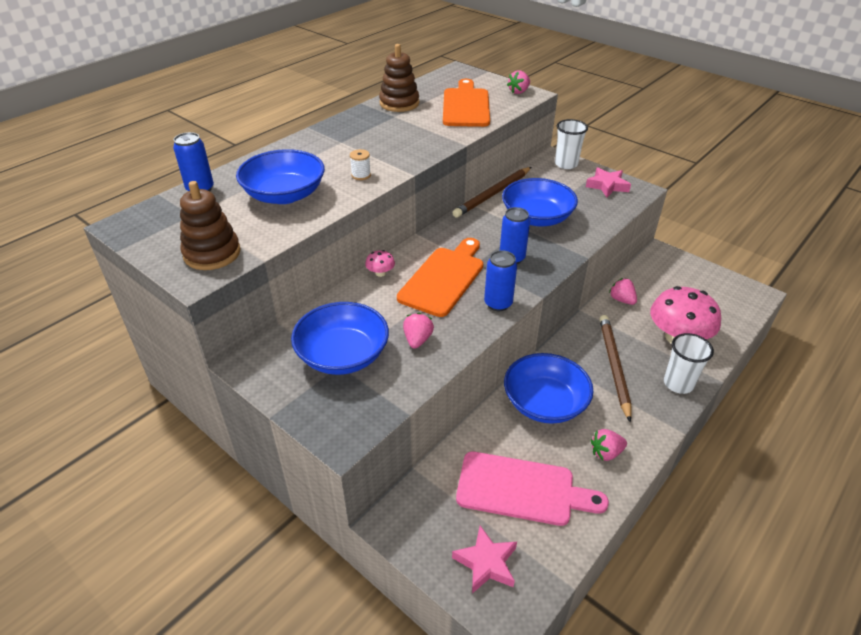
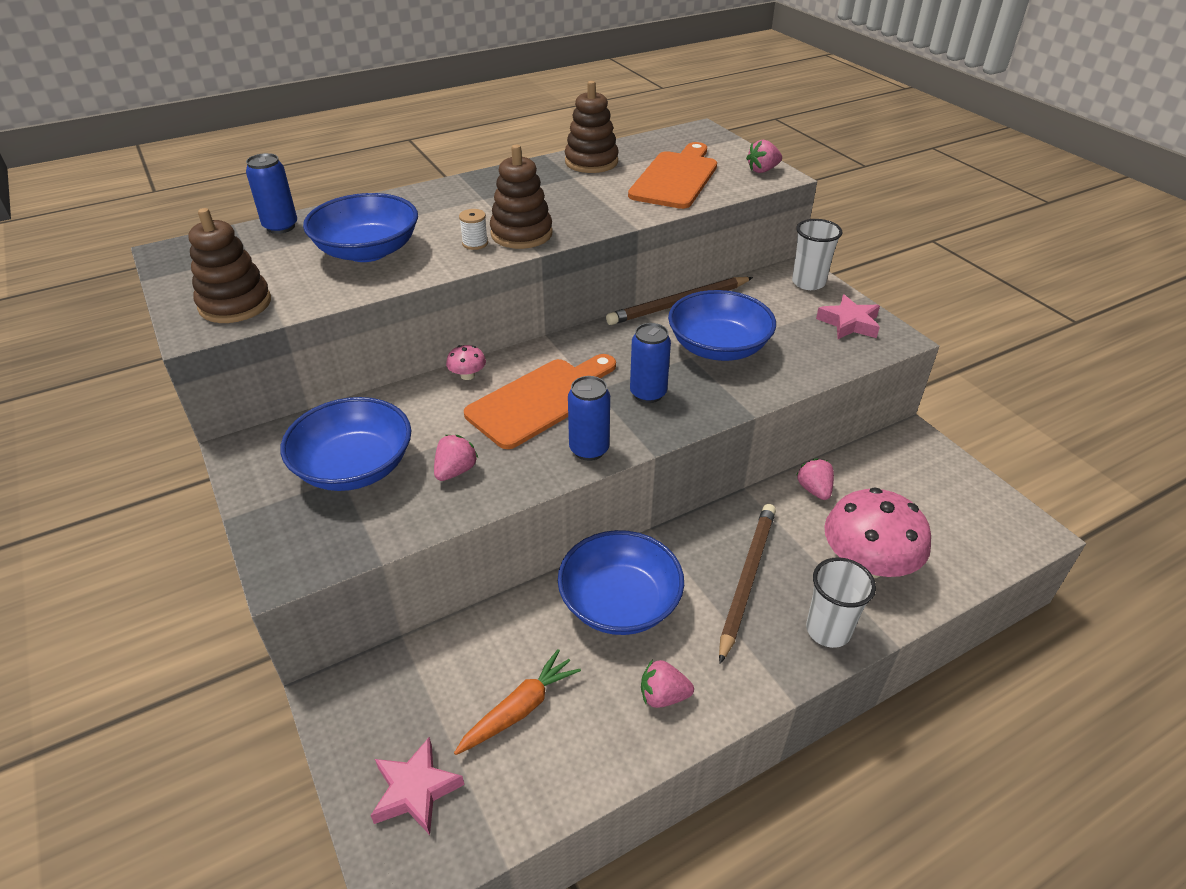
camera: 20 degrees right, 0 degrees up
pink cutting board [456,451,609,526] -> orange carrot [454,649,581,755]
none -> brown stacking toy [490,145,553,249]

